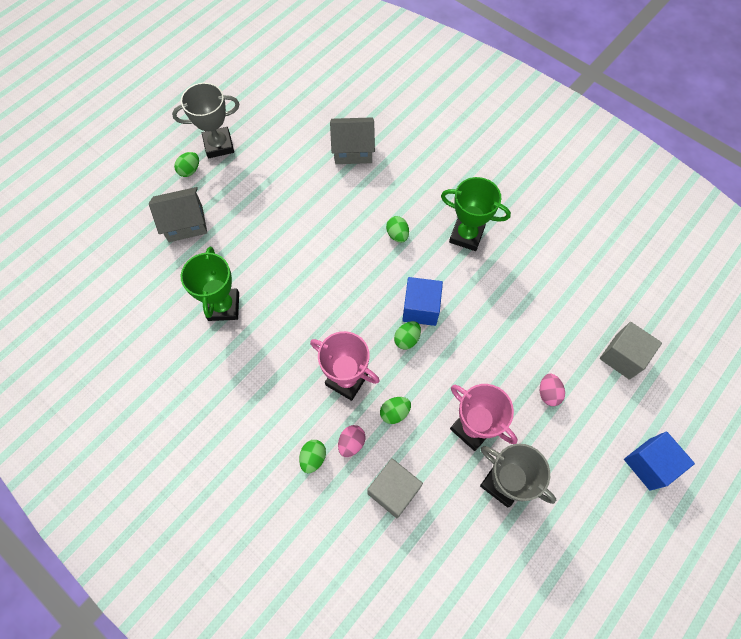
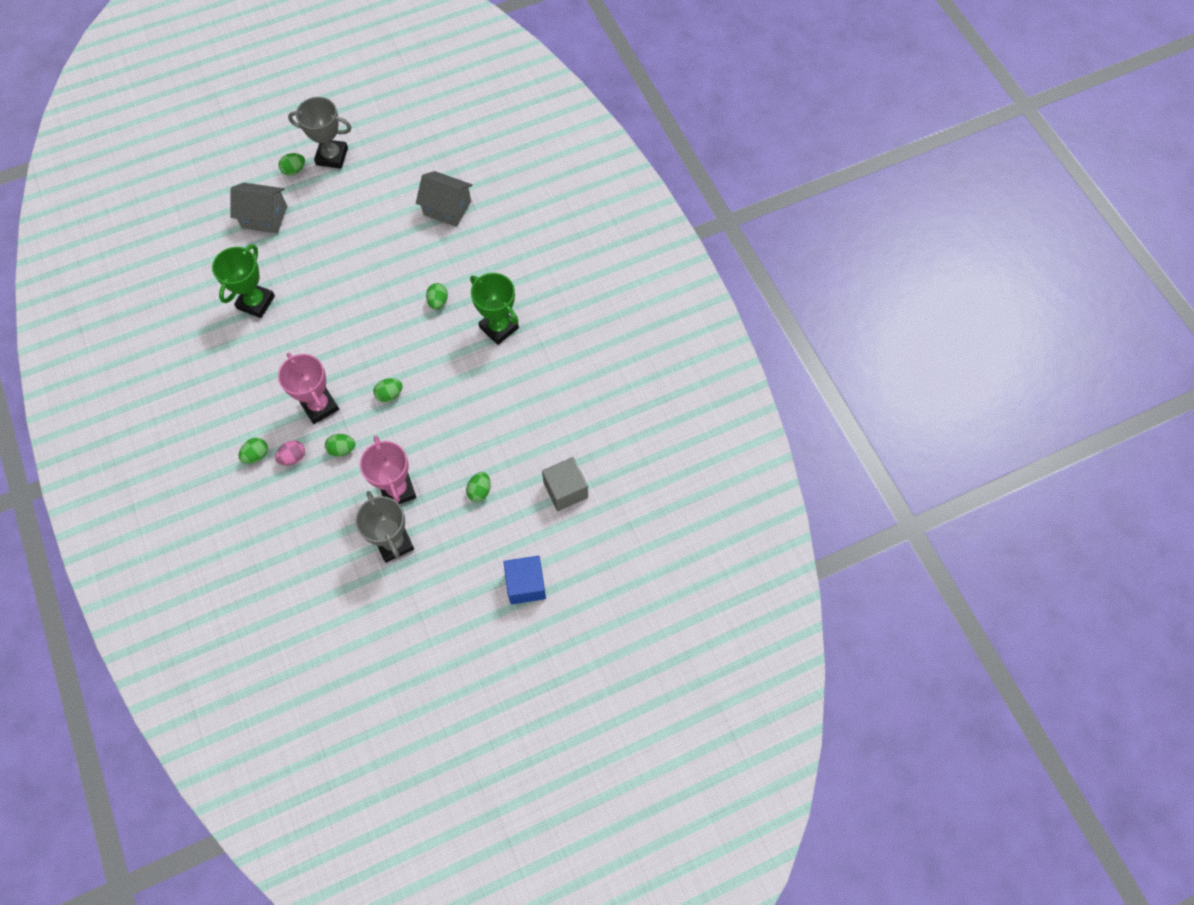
camera: 25 degrees right, 0 degrees up
grey cube [367,458,423,519] -> none
blue cube [402,277,443,326] -> none
pink egg [540,374,565,406] -> green egg [466,472,491,502]

